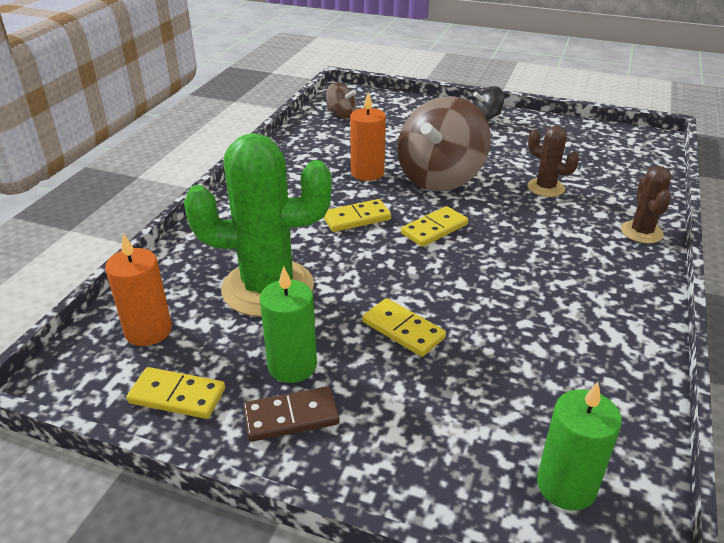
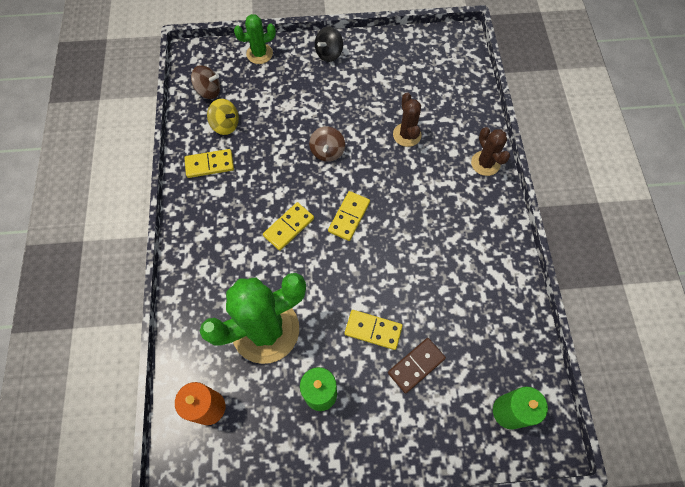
camera: 25 degrees left, 30 degrees up
yellow domino [126,367,225,419] -> yellow domino moved to [184,149,234,178]
brown domino [243,386,340,442] -> brown domino moved to [388,338,446,394]
orange candle [350,92,386,181] -> none
brown spinning top [398,96,491,191] -> brown spinning top [309,127,345,162], size x0.47
brown cactus [527,126,579,197] -> brown cactus turned 60 degrees clockwise [393,92,422,147]
none -> yellow spinning top [207,99,239,135]
none -> green cactus [234,14,276,64]

